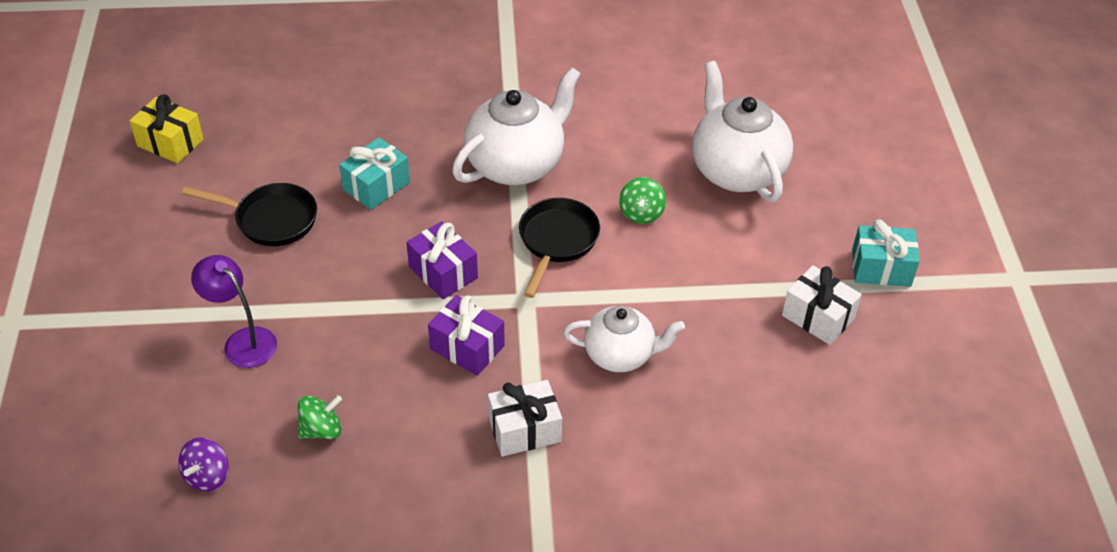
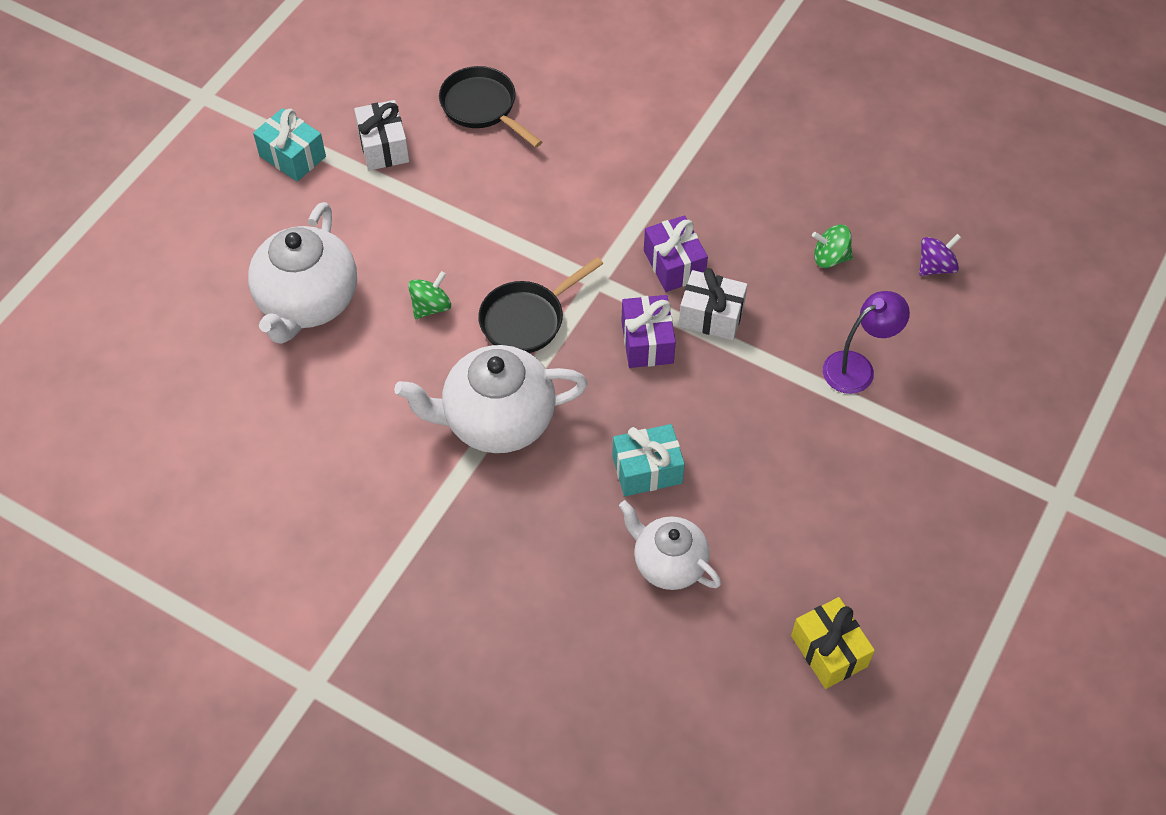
camera: 145 degrees left, 10 degrees up
black pan [182,183,317,246] -> black pan moved to [439,66,542,148]
purple lamp [191,255,277,368] -> purple lamp turned 105 degrees counterclockwise [823,291,910,394]
white gift [488,380,562,457] -> white gift moved to [678,268,748,340]
white teapot [563,306,685,372] -> white teapot moved to [619,500,721,590]

